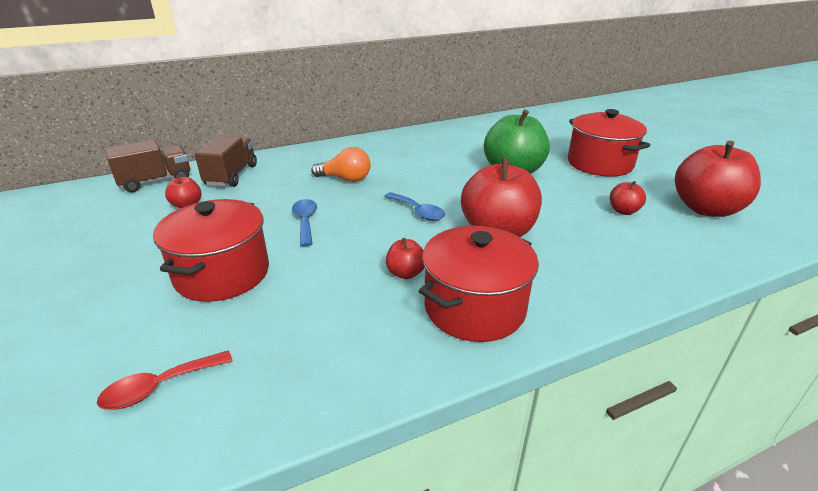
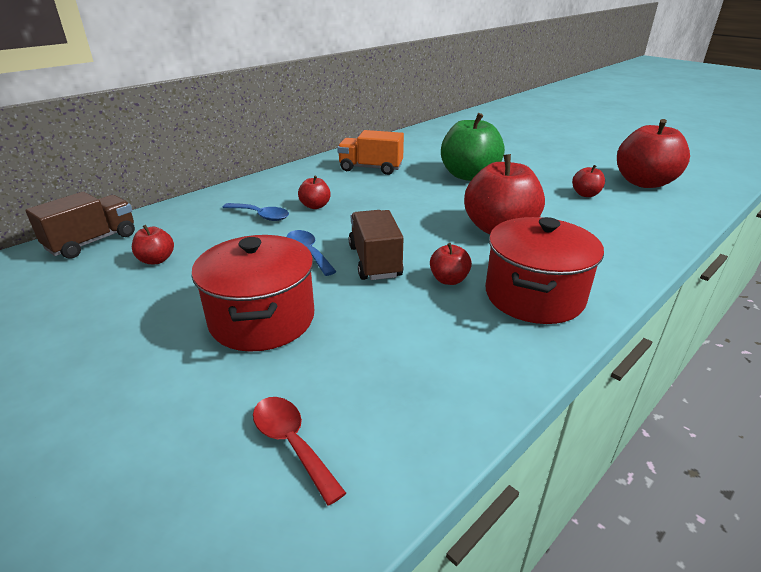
camera: 20 degrees left, 0 degrees up
red spoon [97,351,233,410] -> red spoon turned 105 degrees clockwise [253,397,346,506]
brown truck [195,136,257,187] -> brown truck moved to [349,210,404,280]
orange light bulb [311,147,371,182] -> red apple [298,176,331,209]
blue spoon [385,192,445,221] -> blue spoon moved to [222,203,289,221]
red pot [568,109,650,177] -> none
none -> orange truck [337,130,404,175]

